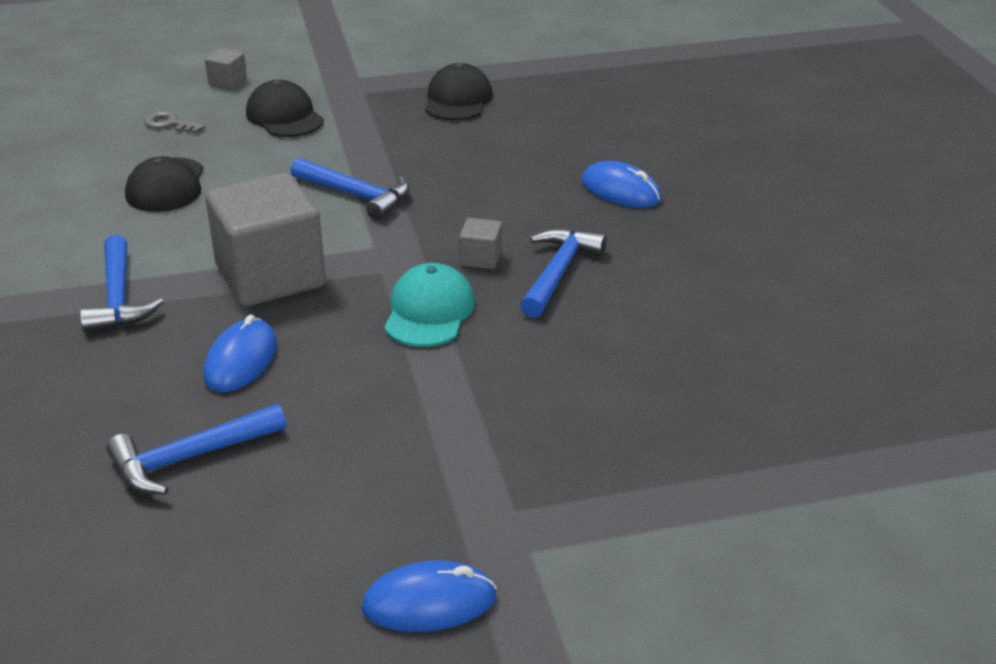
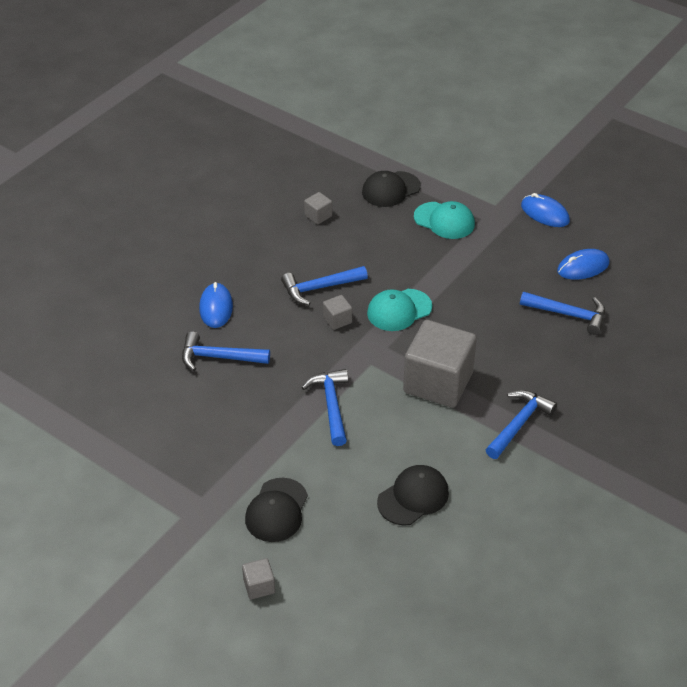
camera: 130 degrees left, 10 degrees up
grey key [144,111,206,134] -> none
blue mouse [203,315,277,392] -> blue mouse moved to [557,249,610,280]
black cap [425,63,493,120] -> black cap moved to [362,171,421,207]
none -> blue hammer [182,331,270,371]
none -> grey cube [304,192,332,225]
none -> turquoise cap [414,201,475,239]

